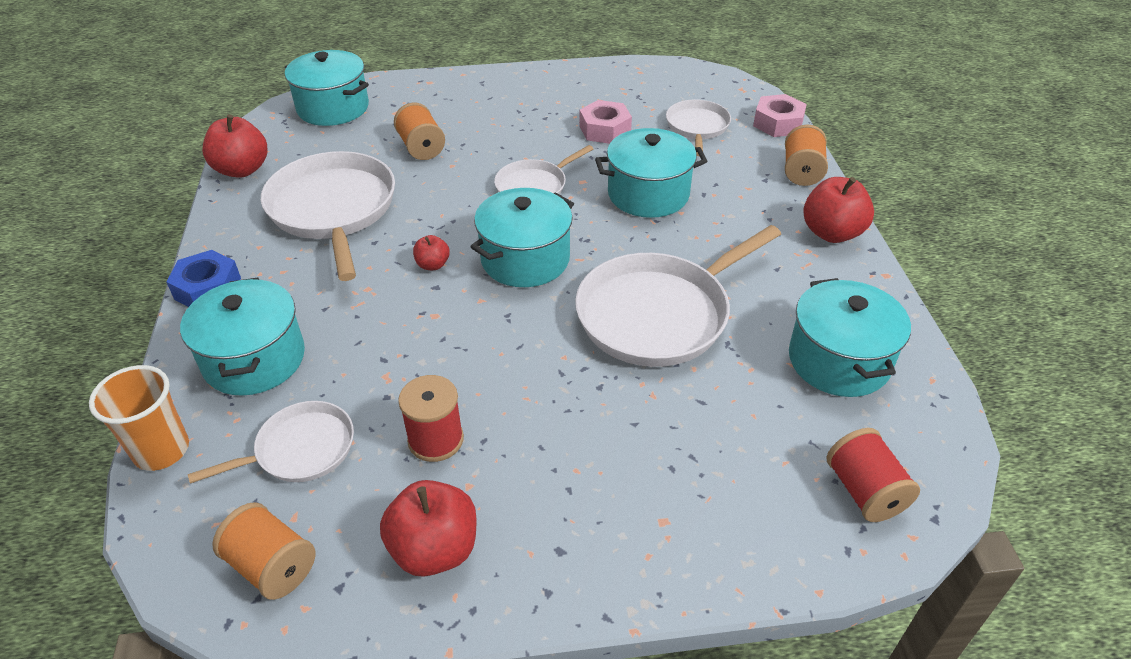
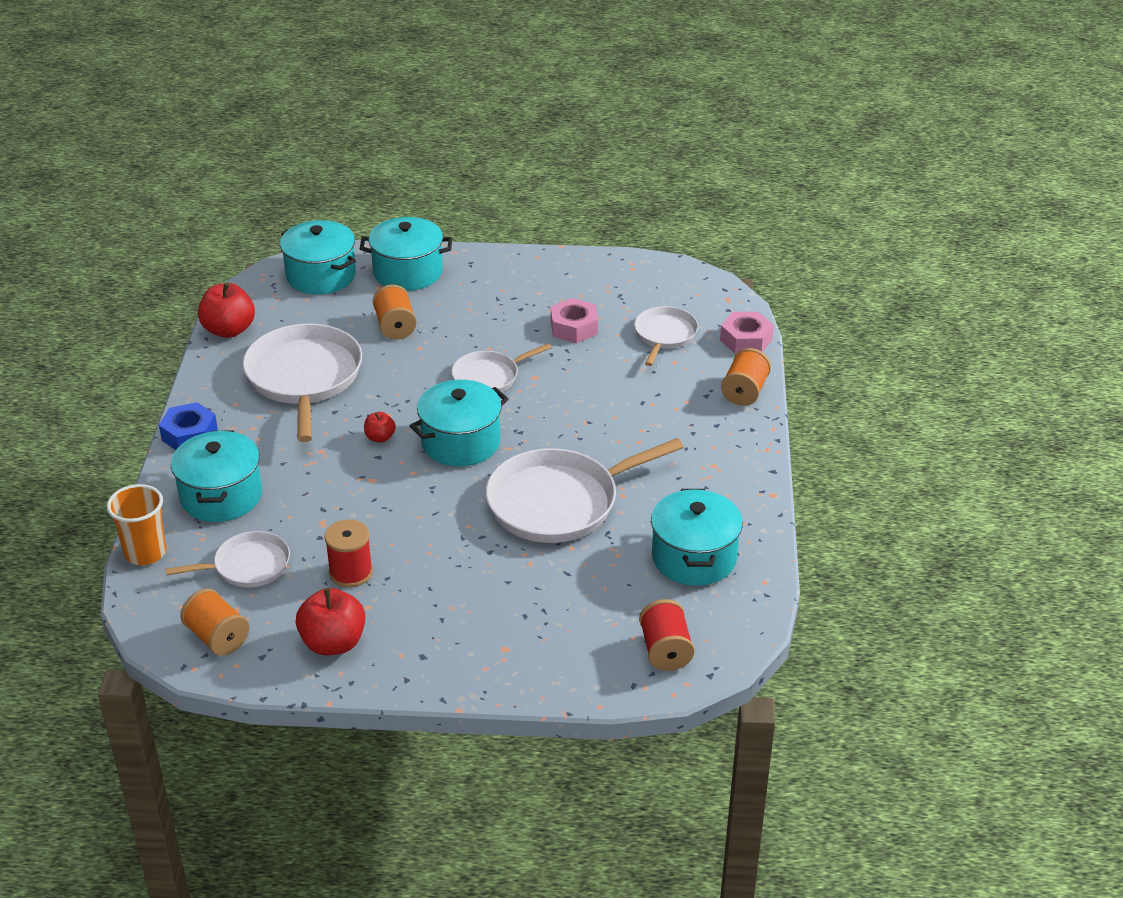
camera: 10 degrees right, 5 degrees down
turquoise pot [595,128,707,218] -> turquoise pot moved to [360,217,453,291]
red apple [803,177,874,243] -> none

